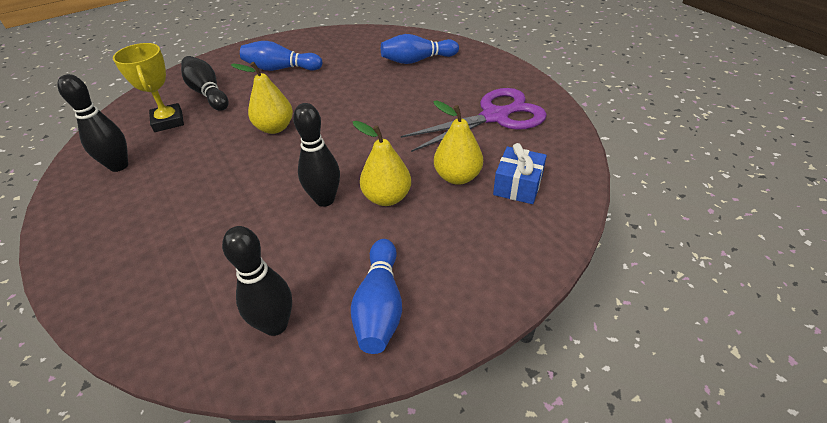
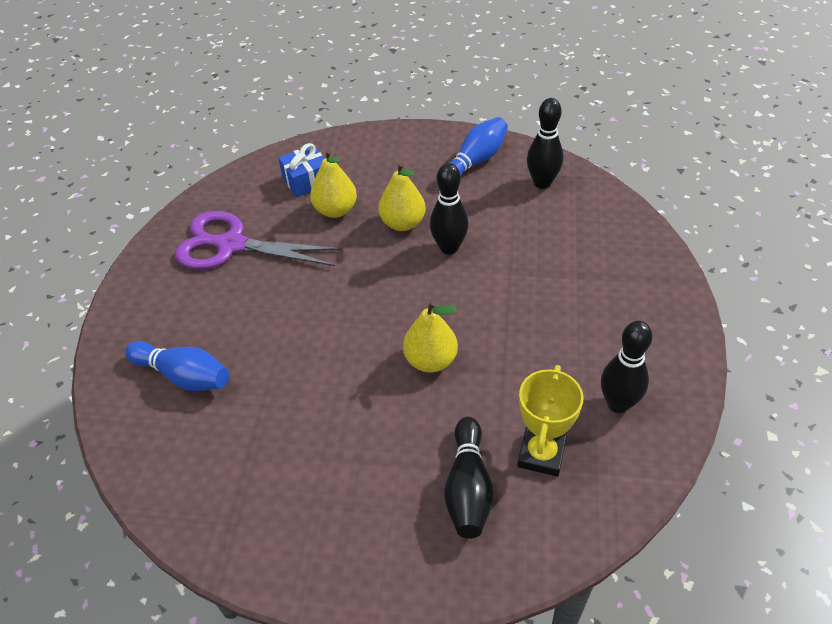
camera: 140 degrees left, 5 degrees up
blue bowling pin [240,41,323,71] -> none

